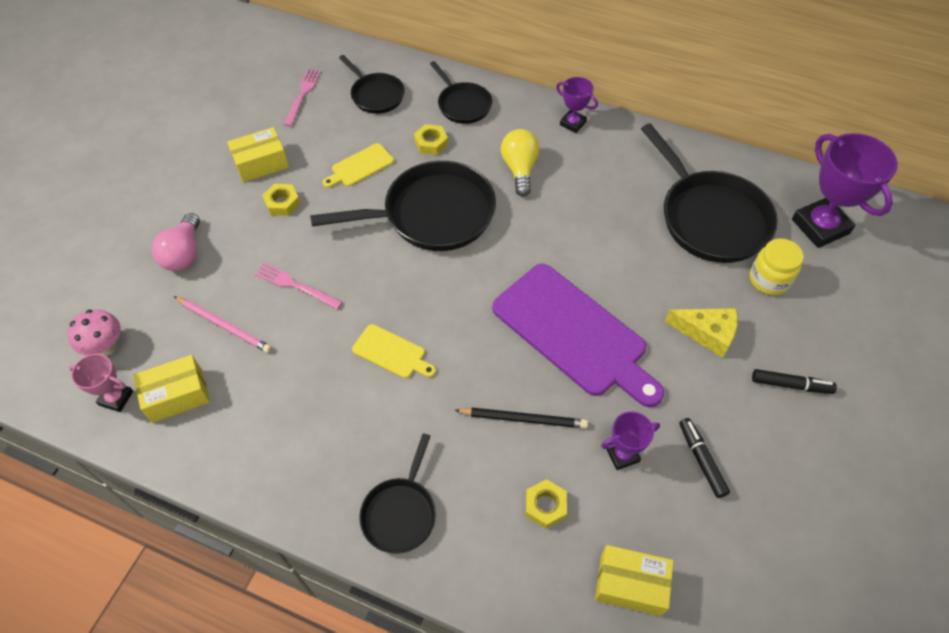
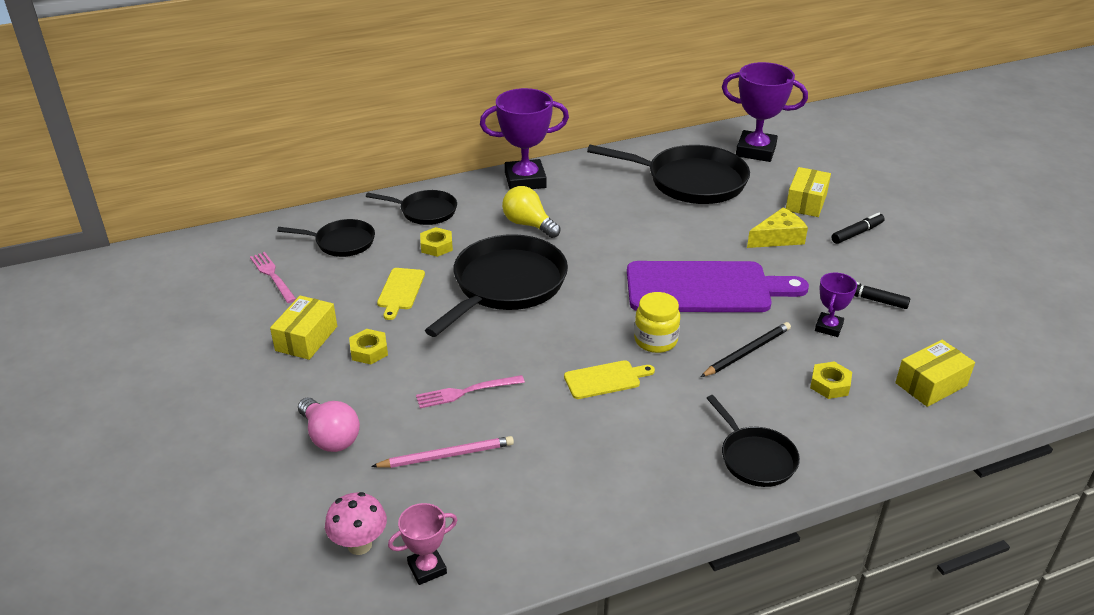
camera: 45 degrees left, 20 degrees down
yellow box [133,355,210,423] -> yellow box moved to [786,167,831,217]
purple trophy [556,77,598,133] -> purple trophy [480,88,569,189], size x1.91
yellow jar [750,238,803,295] -> yellow jar moved to [634,292,680,353]

